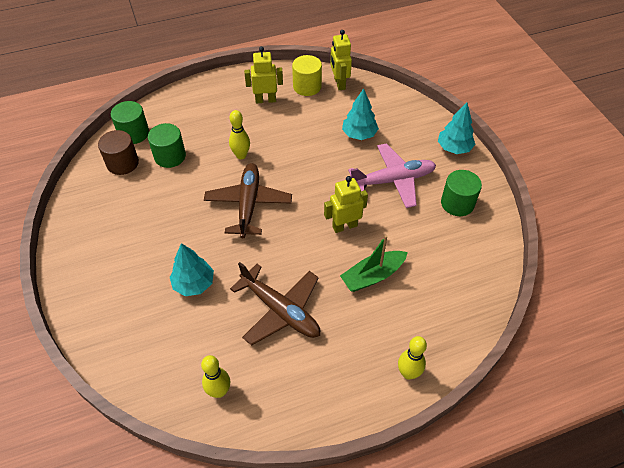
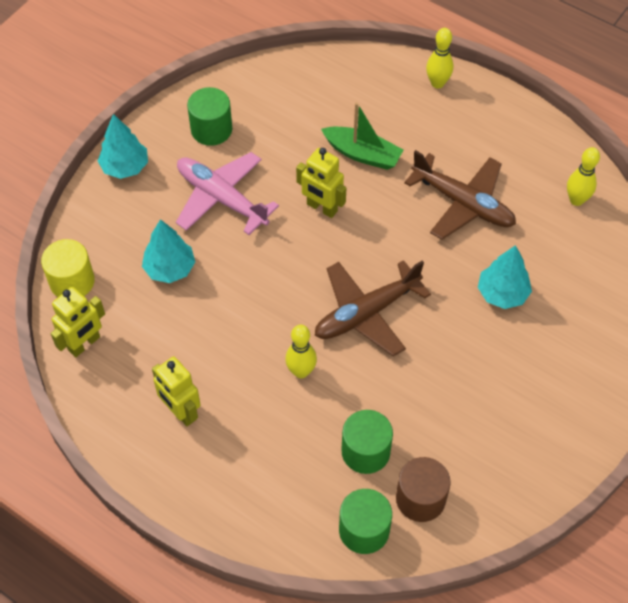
camera: 125 degrees left, 5 degrees up
brown plane [230,262,320,346] -> brown plane turned 120 degrees clockwise [404,150,516,240]
yellow cylinder [292,55,322,96] -> yellow cylinder moved to [41,239,95,297]

